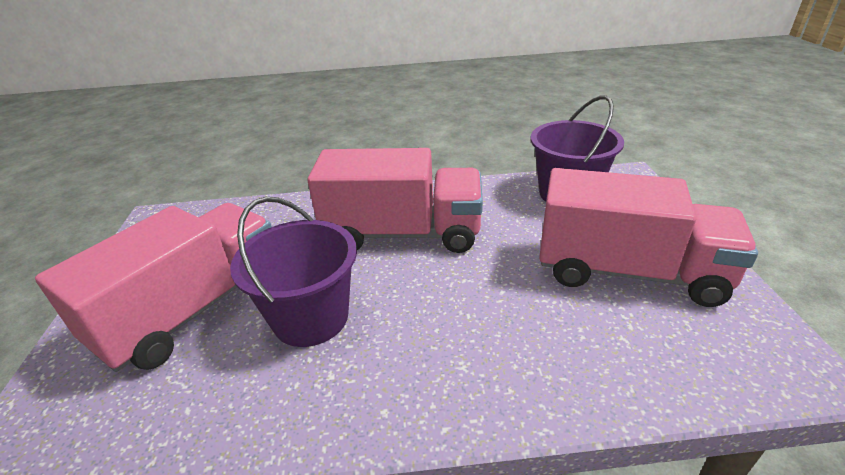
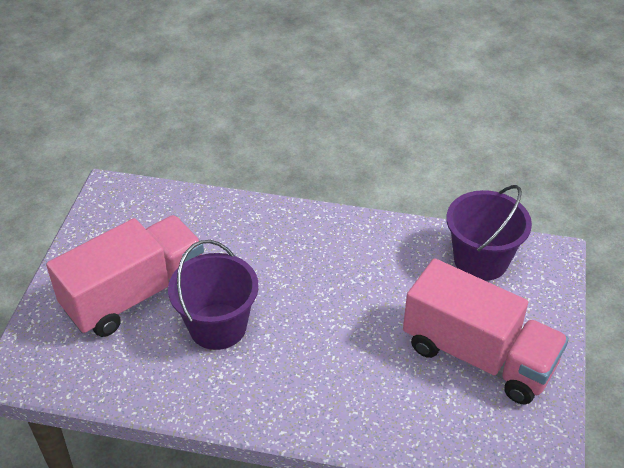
camera: 15 degrees right, 10 degrees up
pink truck [308,148,483,253] -> none

